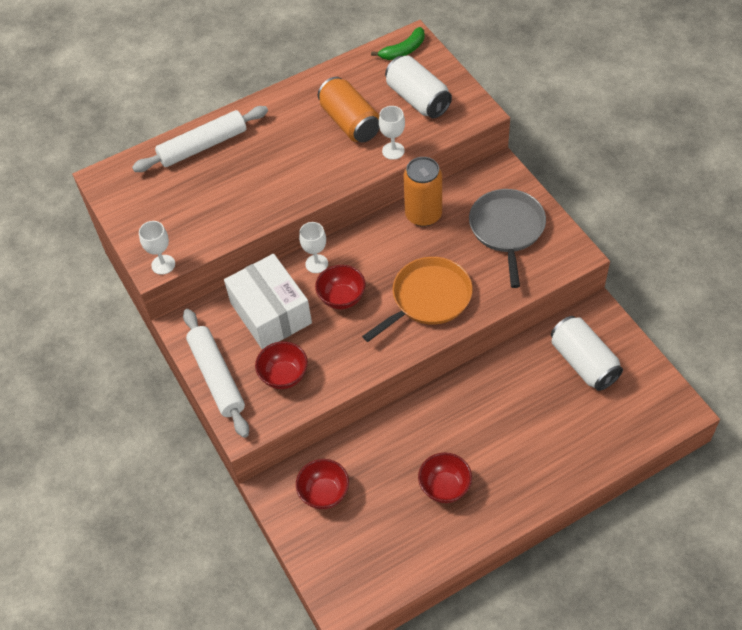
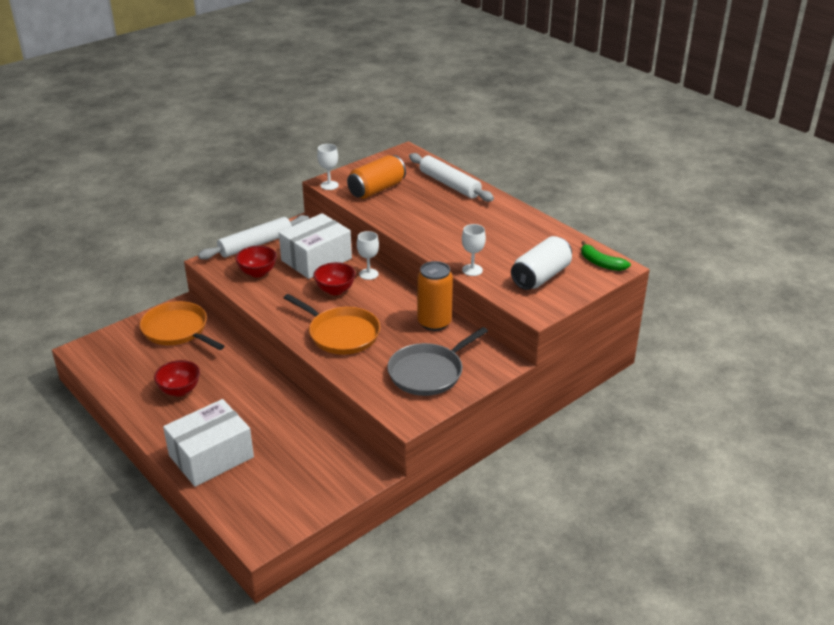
camera: 75 degrees right, 20 degrees down
red bowl [296,459,349,509] -> orange pan [140,301,224,350]
orange can [318,77,380,142] -> orange can moved to [347,155,406,199]
grey pan [469,189,546,288] -> grey pan turned 150 degrees clockwise [387,327,488,396]
white can [551,316,623,391] -> none
none -> white box [163,399,254,487]

